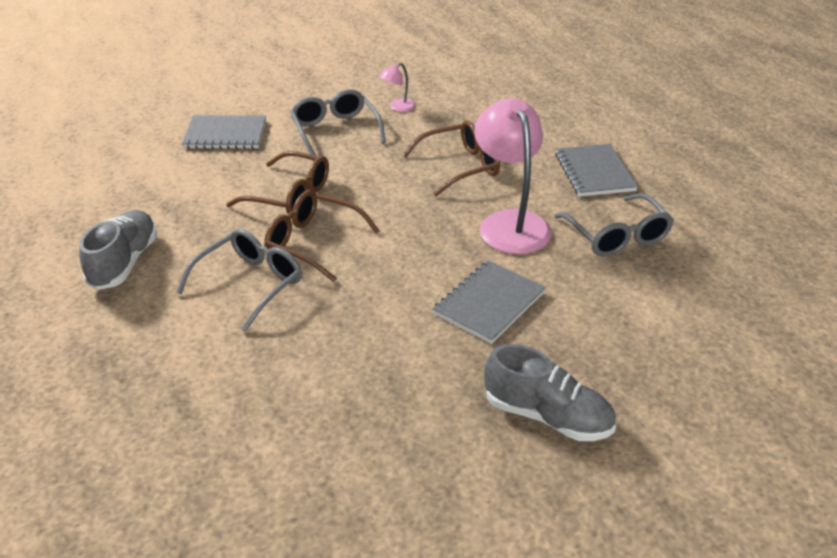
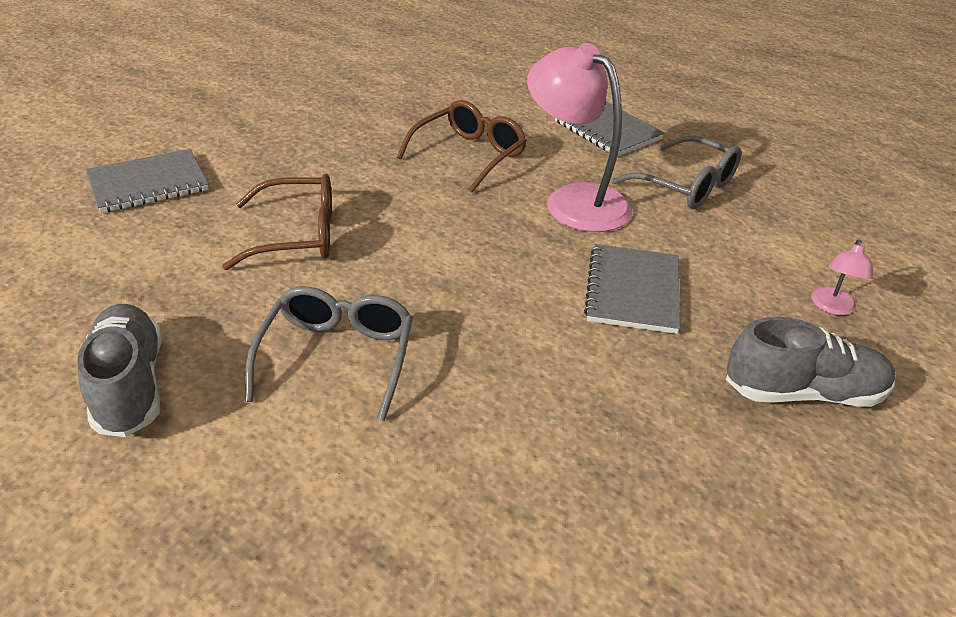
camera: 30 degrees left, 0 degrees up
brown glasses [264,190,380,282] -> none
grey glasses [290,89,386,156] -> none
pink lamp [379,63,416,112] -> pink lamp moved to [811,240,873,315]

